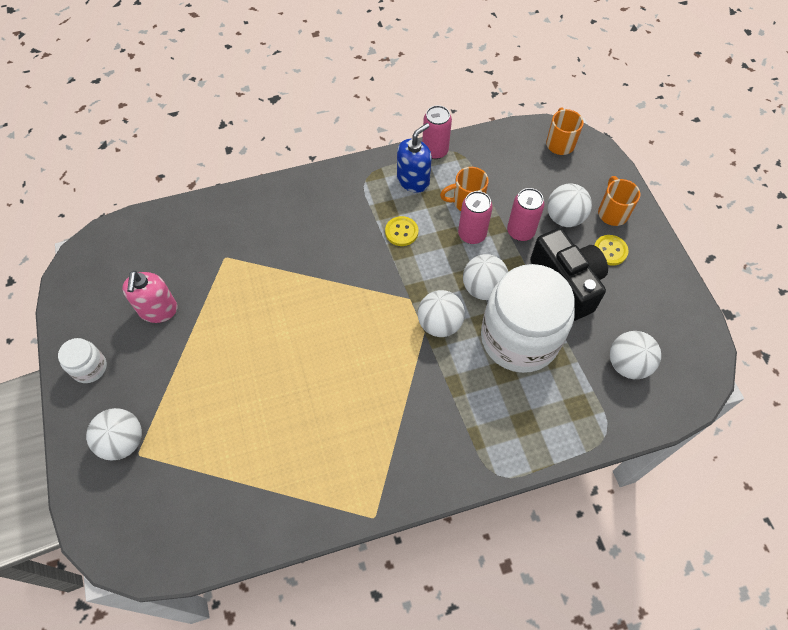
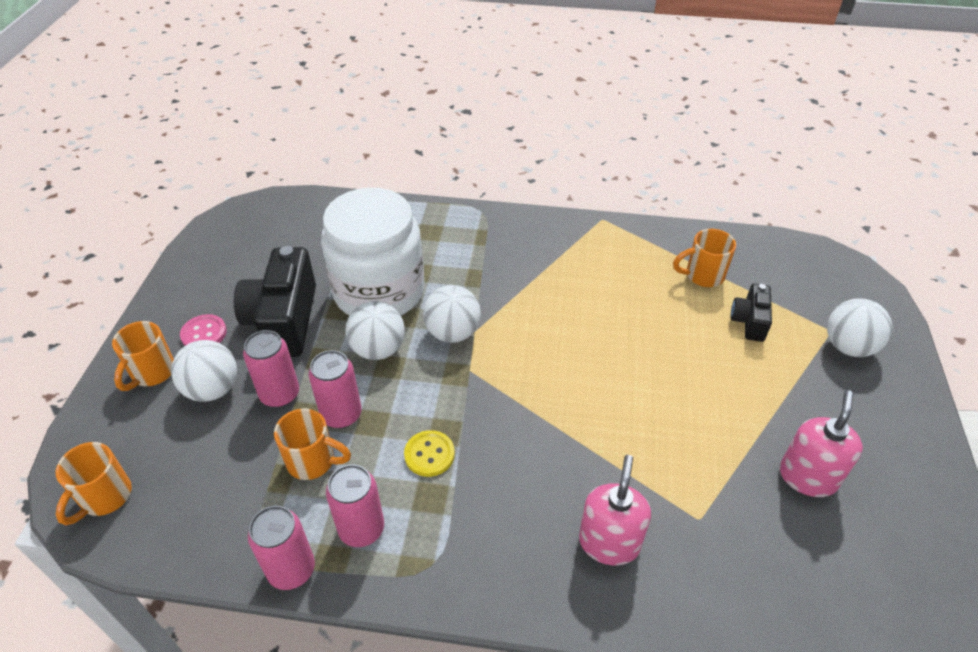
camera: 155 degrees left, 15 degrees down
white jar [58,338,107,383] -> none
blue soap dispenser [397,123,432,193] -> pink can [326,464,384,547]
yellow button [594,235,629,266] -> pink button [180,314,227,346]
white ball [610,331,661,379] -> none
none -> pink soap dispenser [579,455,651,565]
none -> orange mug [673,229,736,287]
none -> black camera [731,283,772,342]

